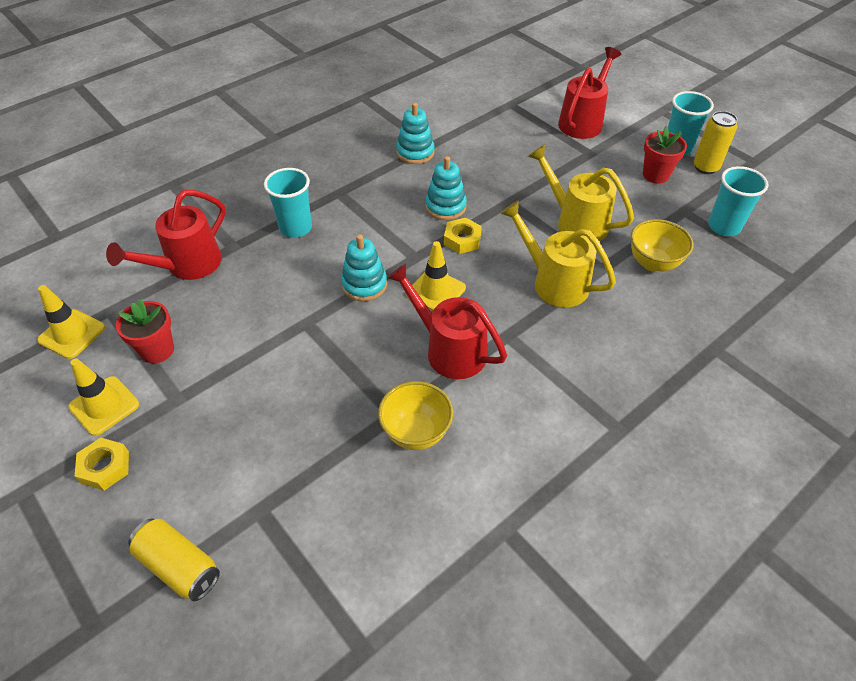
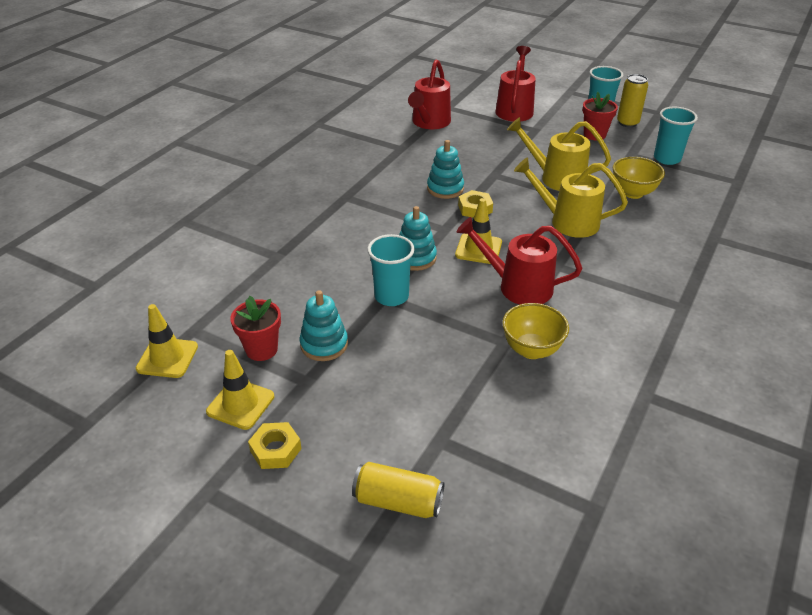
camera: 20 degrees left, 10 degrees down
red watering can [106,190,225,280] -> red watering can moved to [408,59,451,129]
turquoise cup [264,168,312,238] -> turquoise cup moved to [367,234,415,306]
turquoise stacking toy [396,102,435,164] -> turquoise stacking toy moved to [300,290,348,361]

